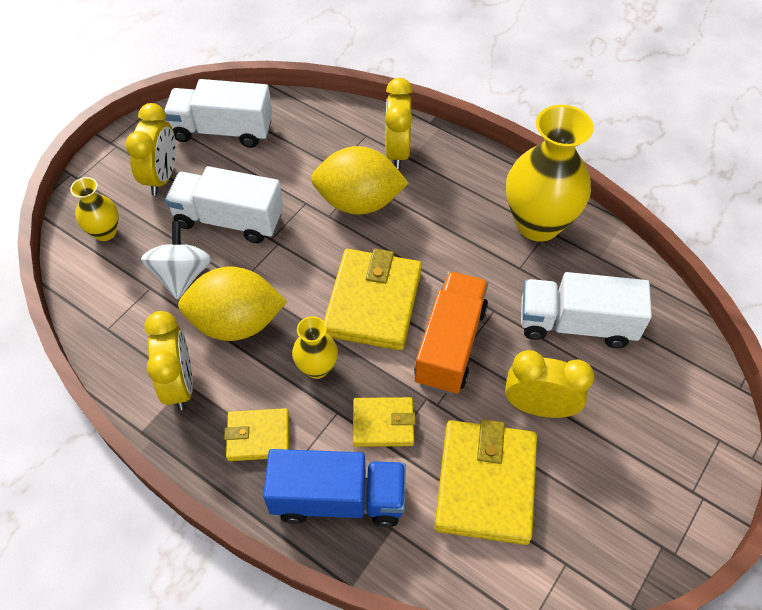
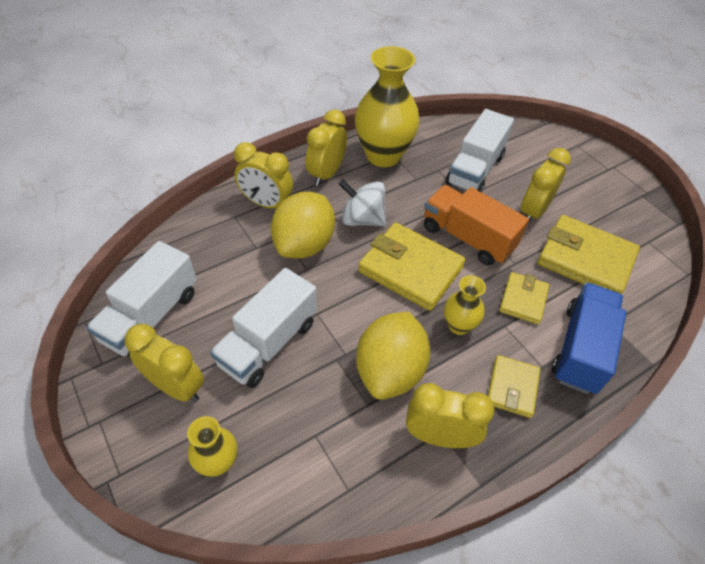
camera: 70 degrees left, 5 degrees down
white spinning top [141,221,212,299] -> white spinning top moved to [339,179,386,226]
none -> yellow clock [306,109,347,186]

